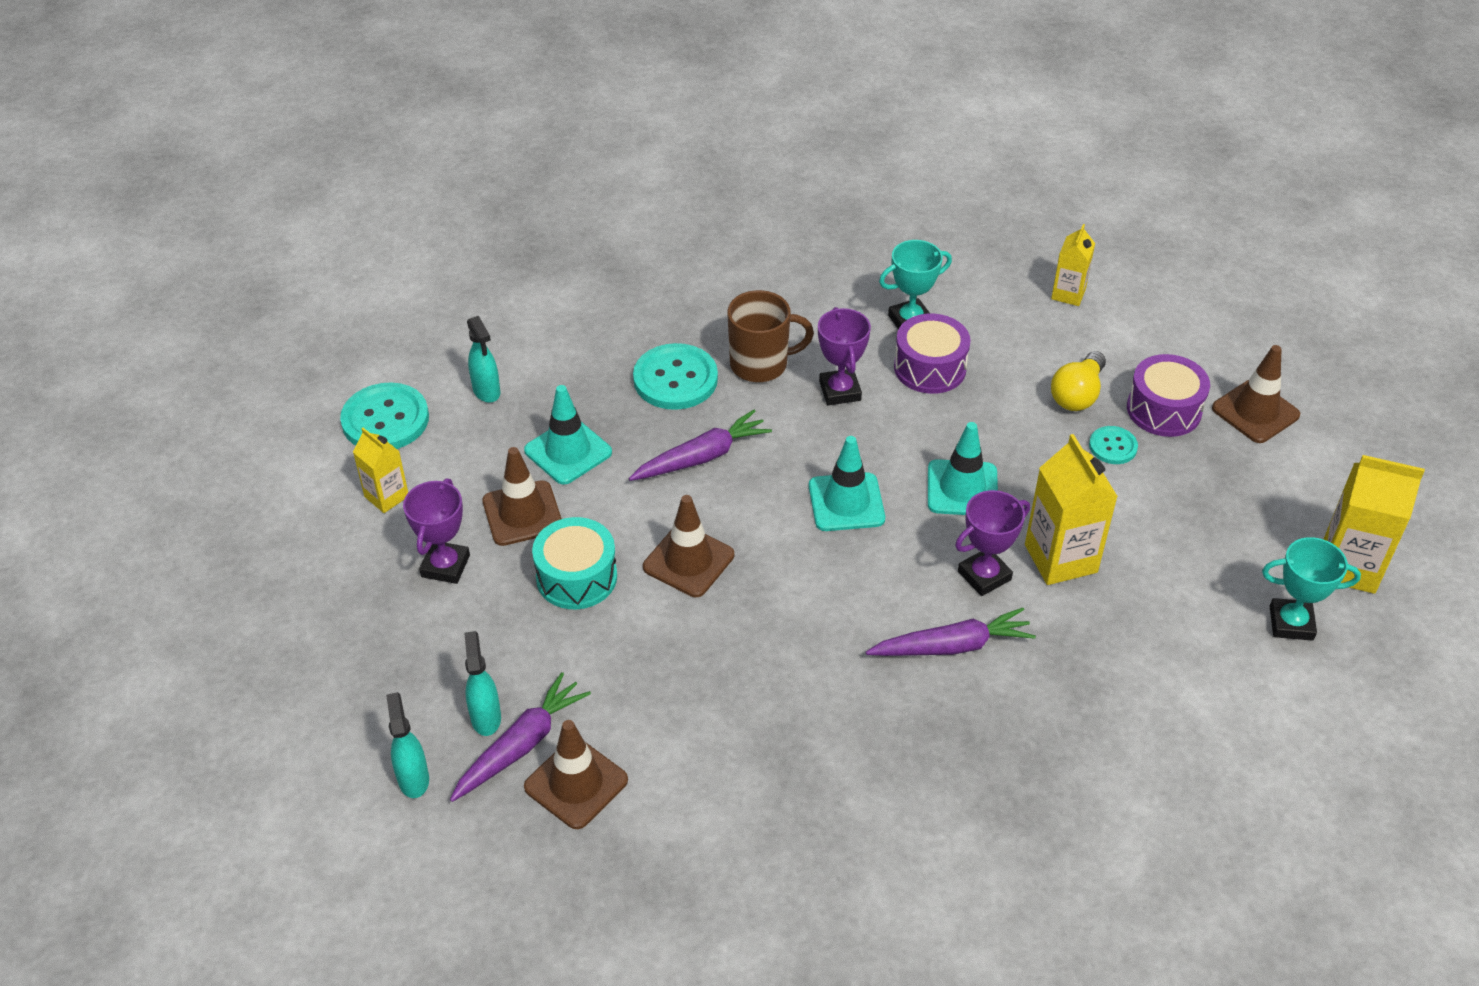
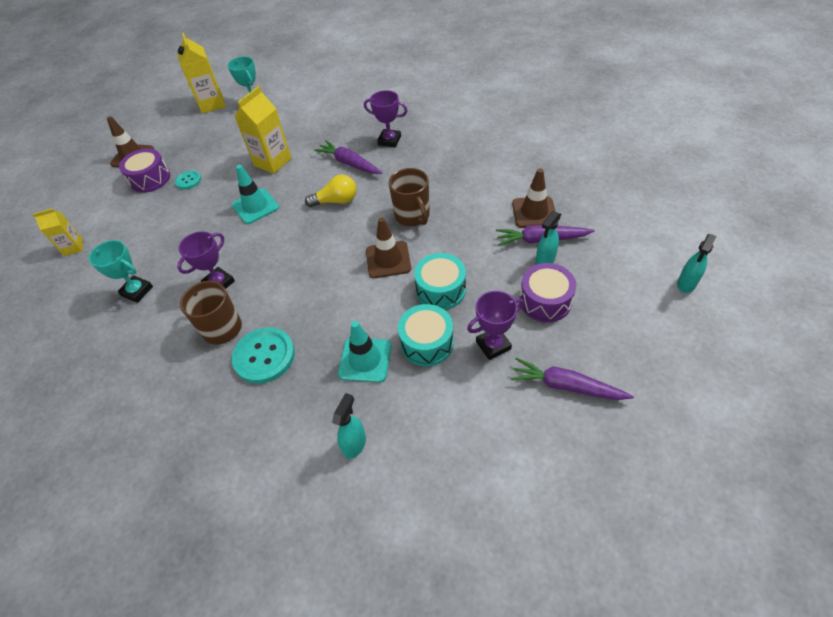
camera: 125 degrees left, 5 degrees up
turquoise button [340,382,429,449] -> none
yellow carton [353,428,408,513] -> none
turquoise spray bottle [386,692,429,798] -> turquoise spray bottle moved to [677,234,717,293]
brown traffic cone [482,447,562,546] -> turquoise drum [398,304,454,366]
purple carrot [629,410,772,481] -> purple carrot moved to [511,358,634,400]
turquoise traffic cone [809,436,885,531] -> none
purple drum [894,313,970,394] -> purple drum moved to [520,263,576,322]
purple trophy [955,490,1030,596] -> purple trophy moved to [364,90,407,147]
yellow light bulb [1051,351,1106,411] -> yellow light bulb moved to [305,175,356,207]
none -> brown mug [389,168,430,226]

